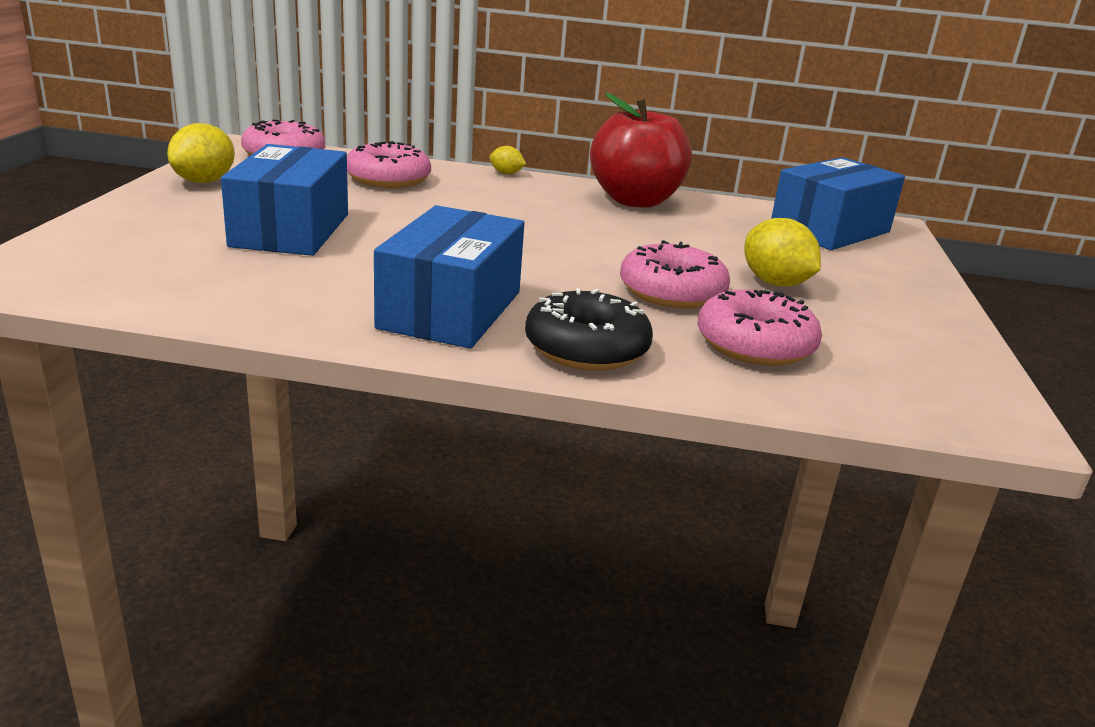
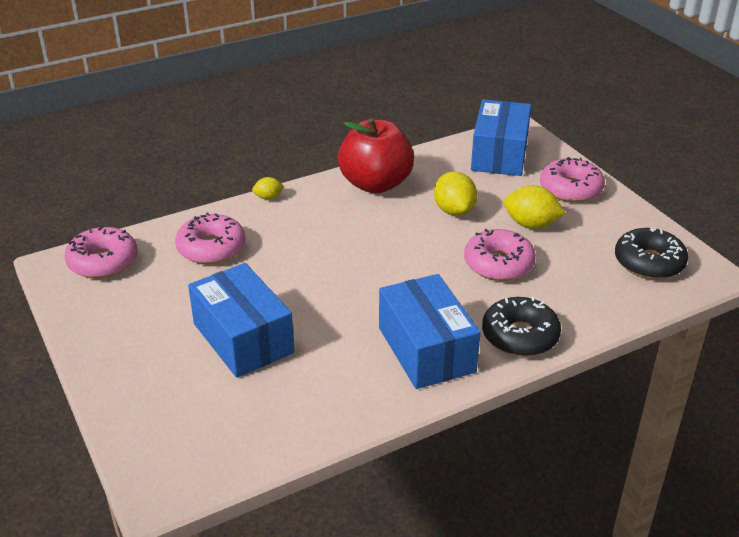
camera: 35 degrees left, 10 degrees up
yellow lemon [167,123,235,183] -> yellow lemon moved to [434,171,477,216]
pink donut [697,290,822,366] -> pink donut moved to [540,157,605,202]
none -> black donut [615,228,688,279]

